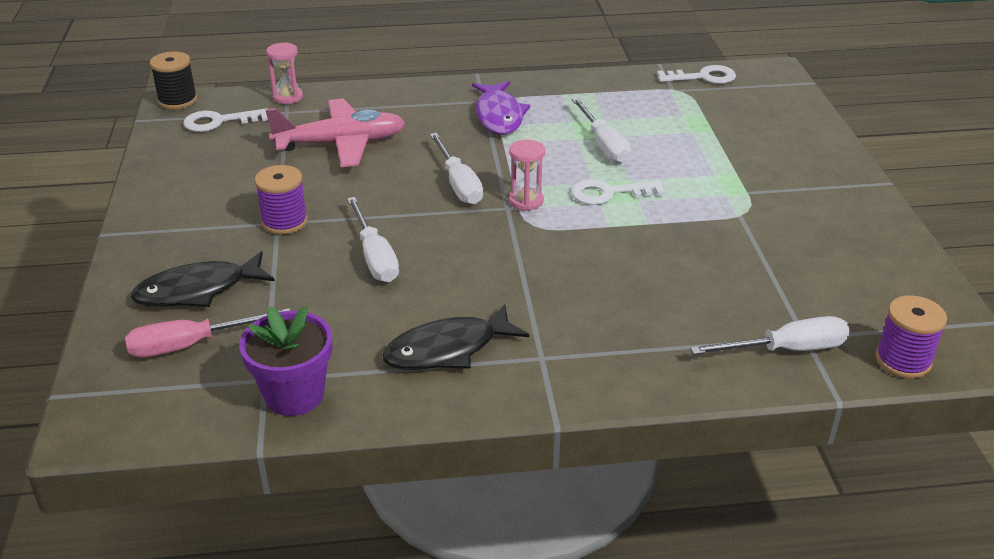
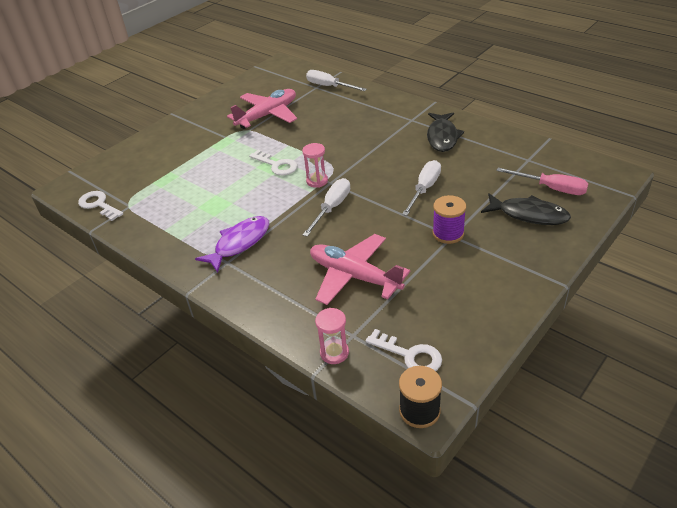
camera: 130 degrees left, 5 degrees up
purple flower pot [239,306,332,416] -> none
black fish [382,304,529,370] -> black fish turned 75 degrees clockwise [427,112,464,152]
white screwdriver [571,98,631,163] -> none
purple spool [876,295,947,379] -> none
none -> pink plane [227,89,297,129]

